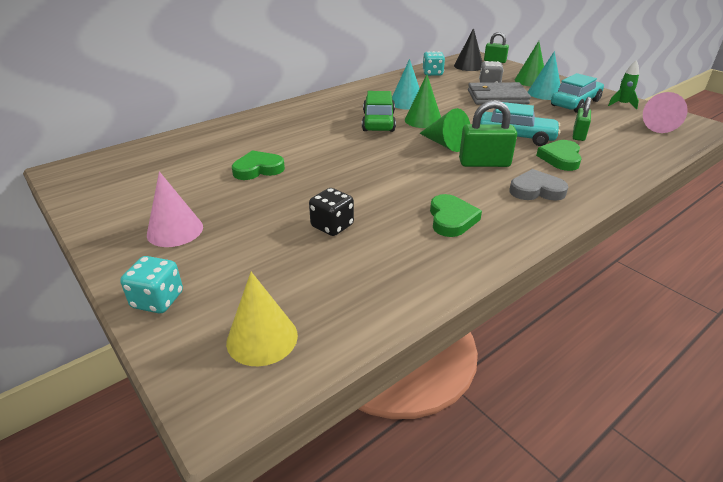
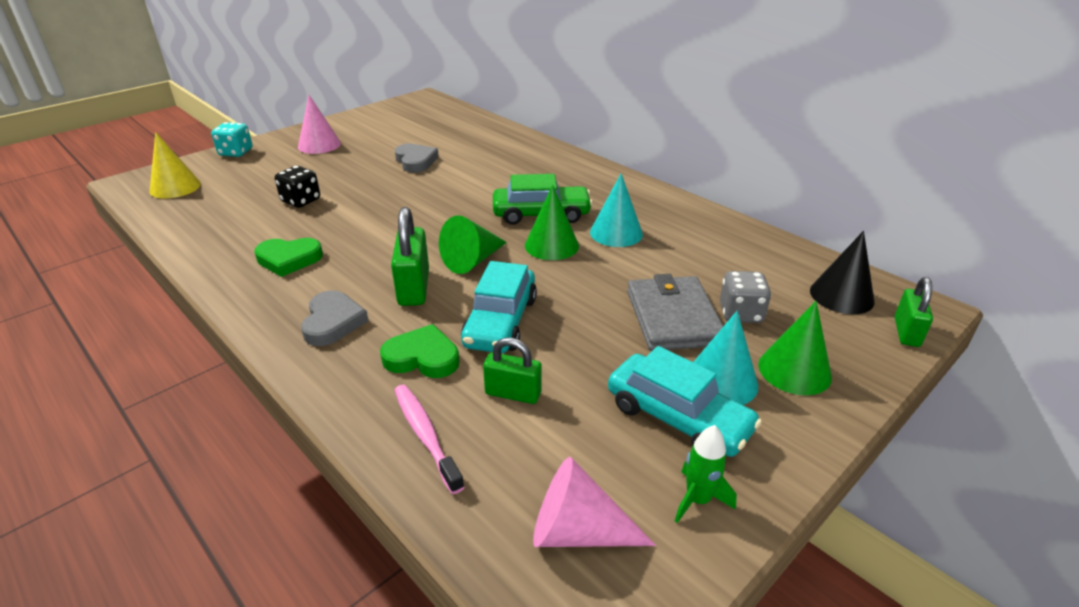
camera: 85 degrees right, 0 degrees up
green heart [232,150,285,180] -> grey heart [395,144,439,173]
turquoise dice [422,51,445,76] -> none
none -> pink toothbrush [394,385,465,494]

